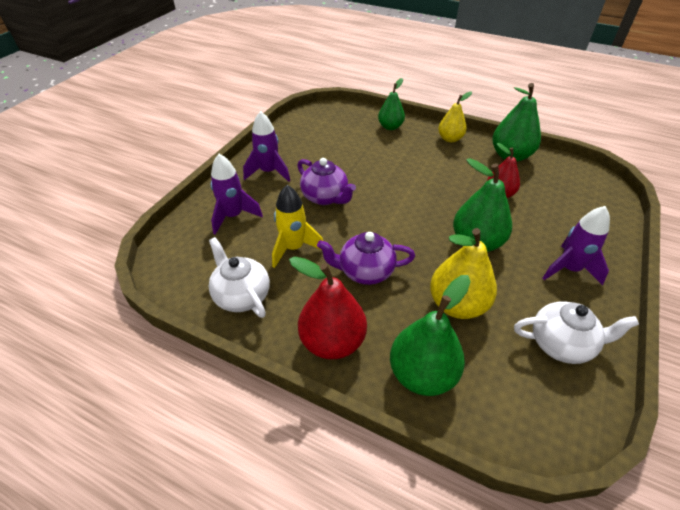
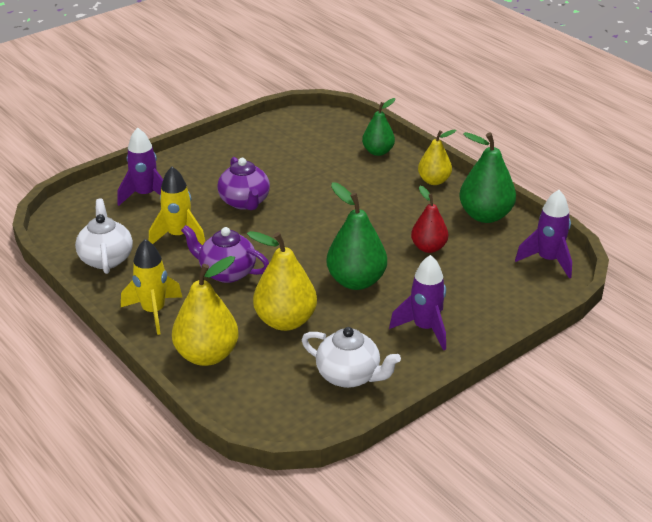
camera: 25 degrees right, 10 degrees down
purple rocket [243,111,290,182] -> purple rocket moved to [515,190,572,279]
red pear [289,256,367,359] -> yellow rocket [121,239,182,335]
green pear [390,275,471,396] -> yellow pear [172,256,238,366]

